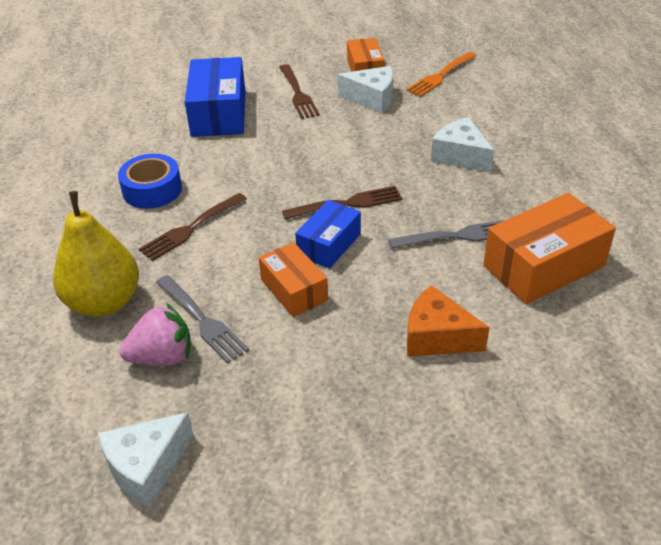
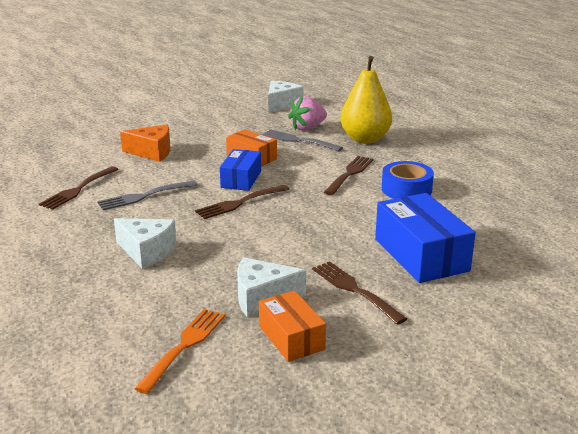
camera: 160 degrees right, 15 degrees down
orange box [483,193,616,304] -> brown fork [39,166,119,210]

